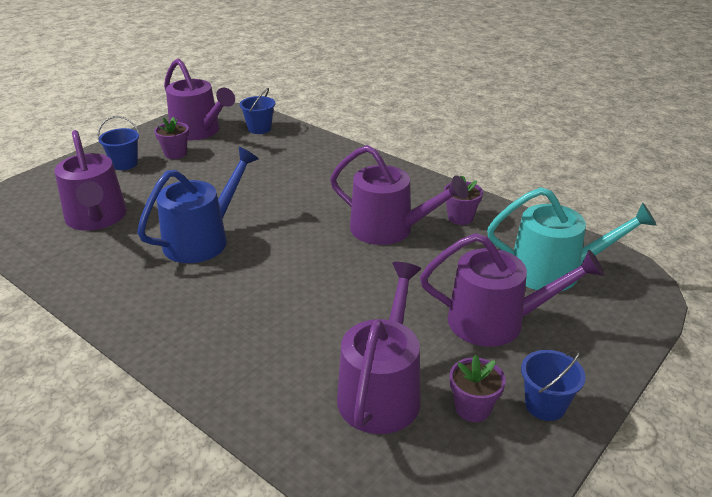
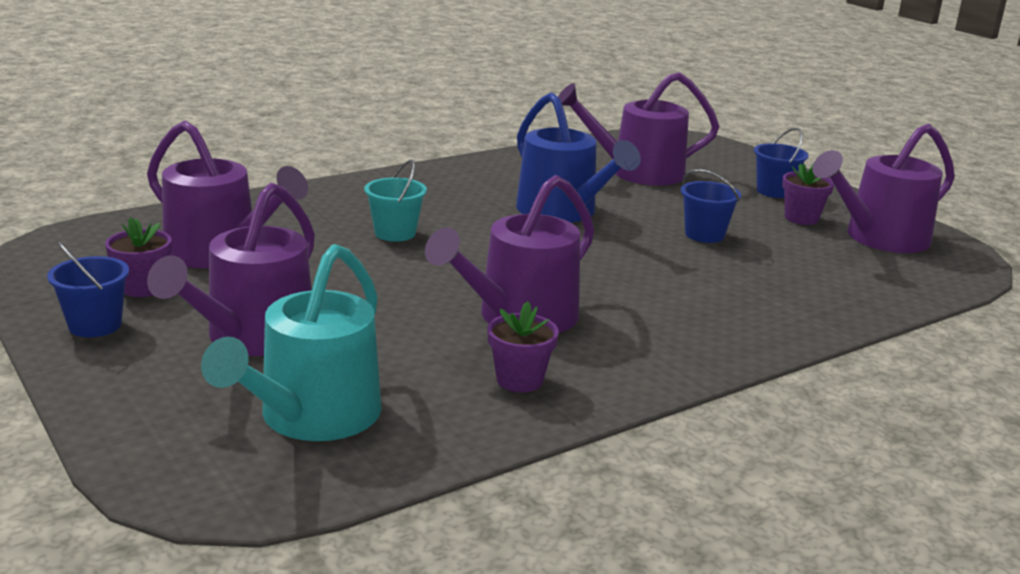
camera: 105 degrees right, 10 degrees down
blue bucket [240,88,275,134] -> blue bucket moved to [681,169,741,243]
none -> turquoise bucket [364,160,427,242]

